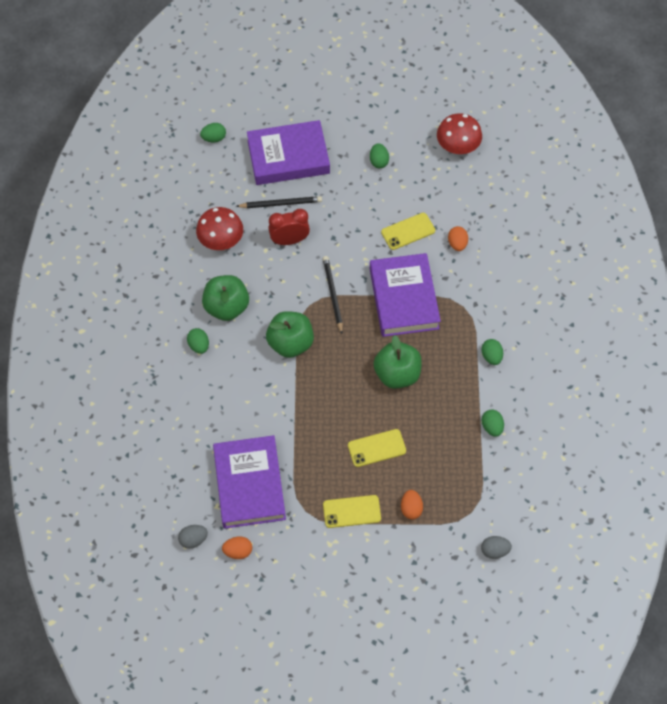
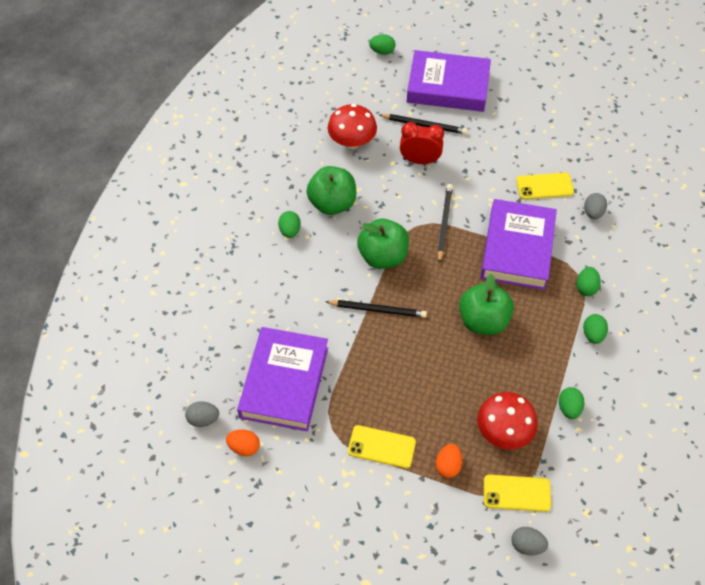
camera: 20 degrees right, 5 degrees down
yellow phone [348,429,406,467] -> yellow phone moved to [484,475,551,512]
green egg [370,143,389,168] -> green egg moved to [576,267,601,296]
red mushroom [437,113,482,154] -> red mushroom moved to [477,392,538,450]
orange egg [448,226,468,251] -> grey egg [584,193,607,219]
none -> black pencil [325,300,427,318]

